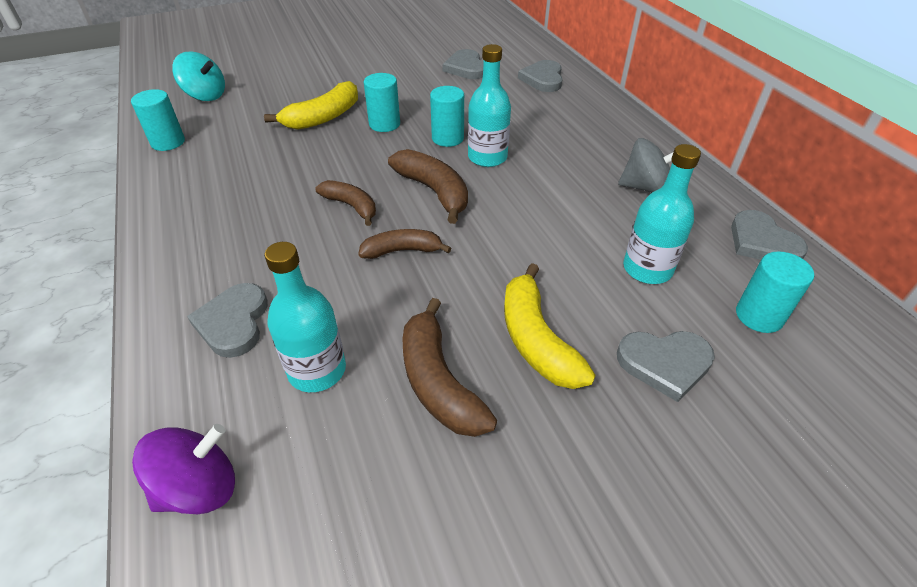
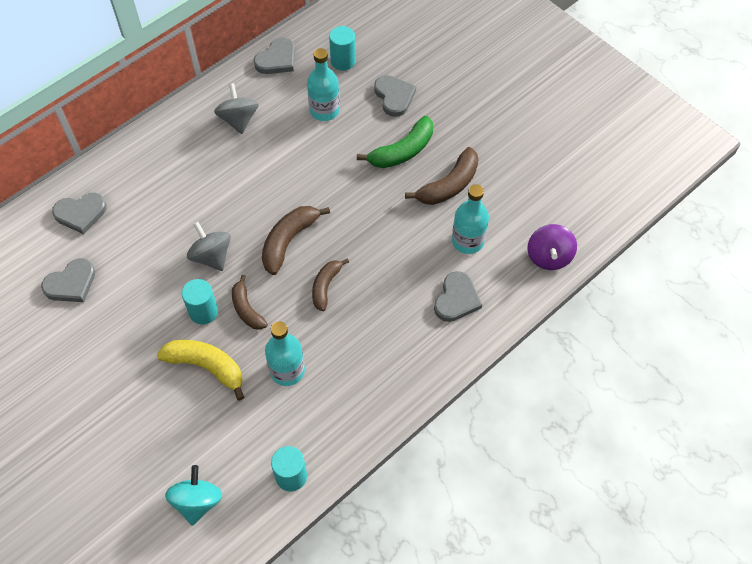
camera: 110 degrees left, 15 degrees up
purple spinning top [132,424,235,514] -> purple spinning top turned 120 degrees counterclockwise [528,224,577,270]
grey heart [187,283,268,358] -> grey heart turned 45 degrees counterclockwise [434,271,482,322]
brown banana [358,229,451,259] -> brown banana moved to [232,275,268,330]
turquoise cylinder [430,86,464,147] -> grey spinning top [187,222,231,271]
turquoise bottle [468,44,511,167] -> turquoise bottle moved to [265,321,305,386]
yellow banana [504,263,595,389] -> green banana [357,116,433,168]

